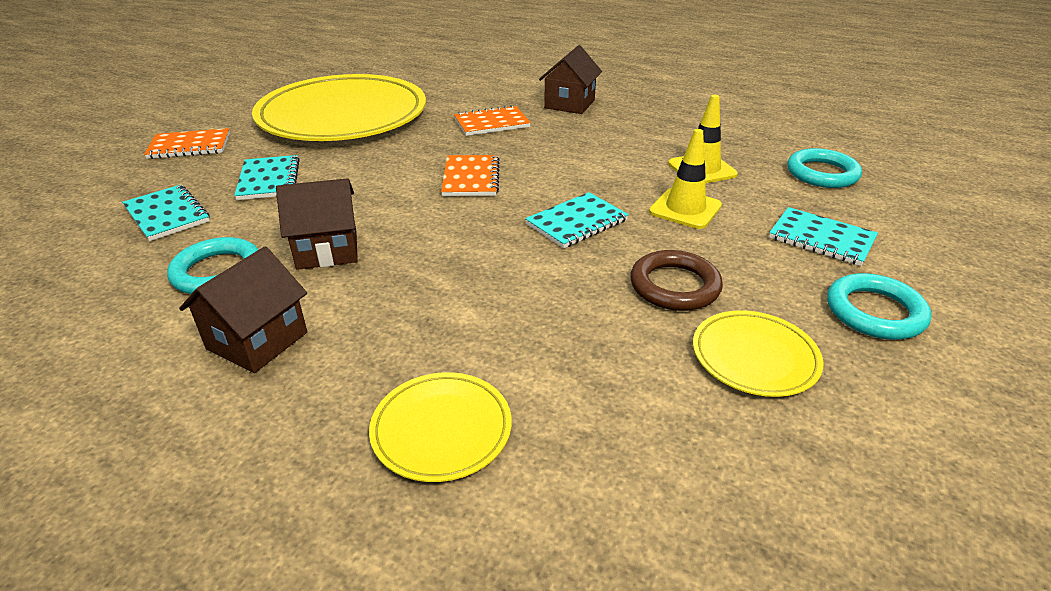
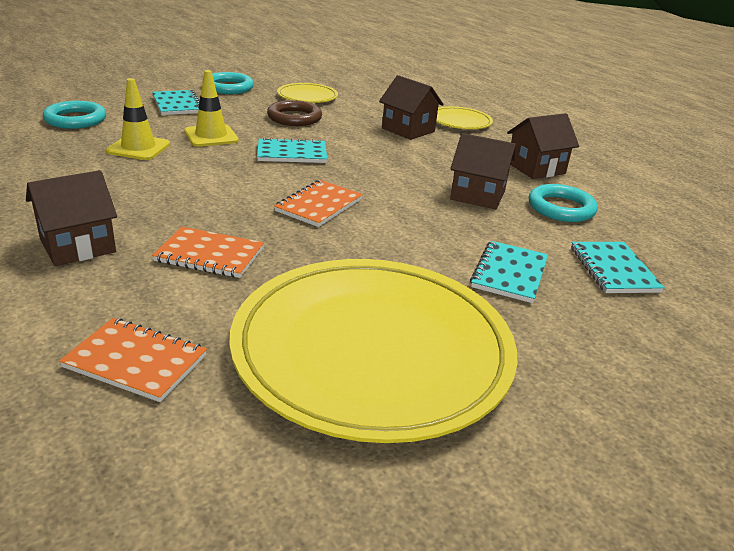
camera: 150 degrees left, 5 degrees down
orange notebook [144,128,230,159] -> orange notebook moved to [59,318,207,402]
none -> brown house [379,75,444,140]

